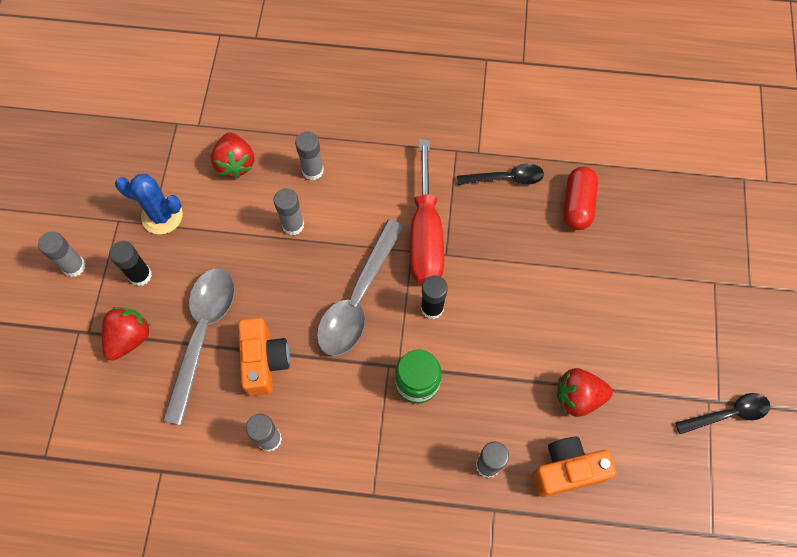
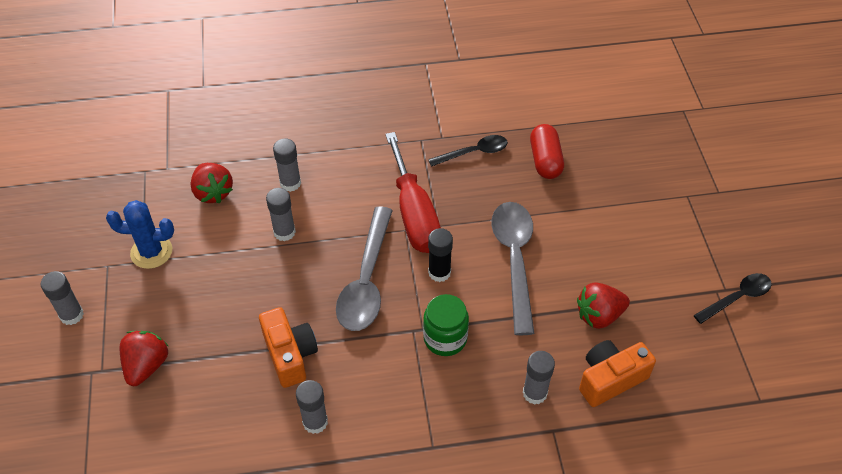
camera: 15 degrees left, 15 degrees down
black glue stick [109,241,152,286] -> none
grey spoon [163,268,235,425] -> grey spoon moved to [491,202,534,335]

